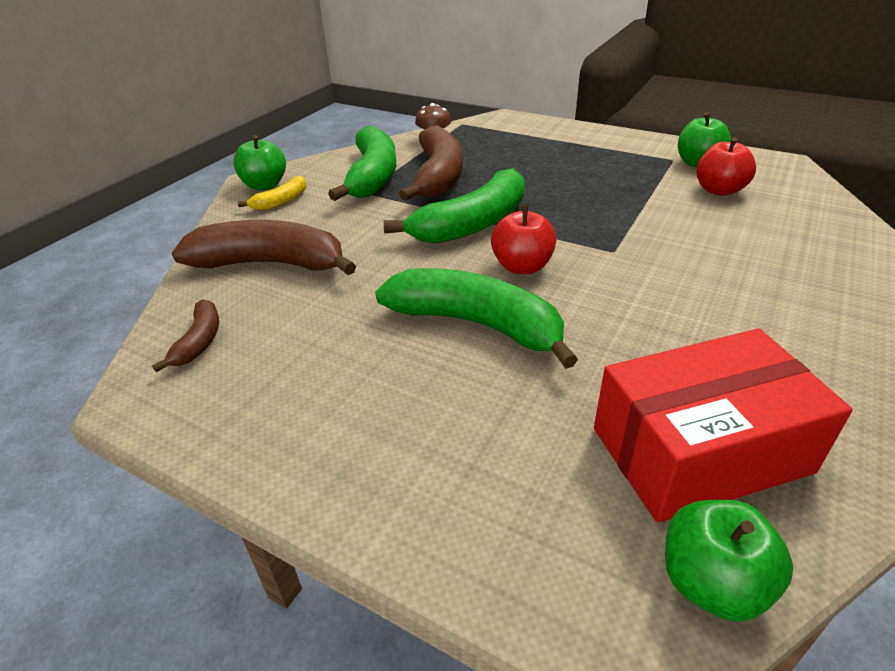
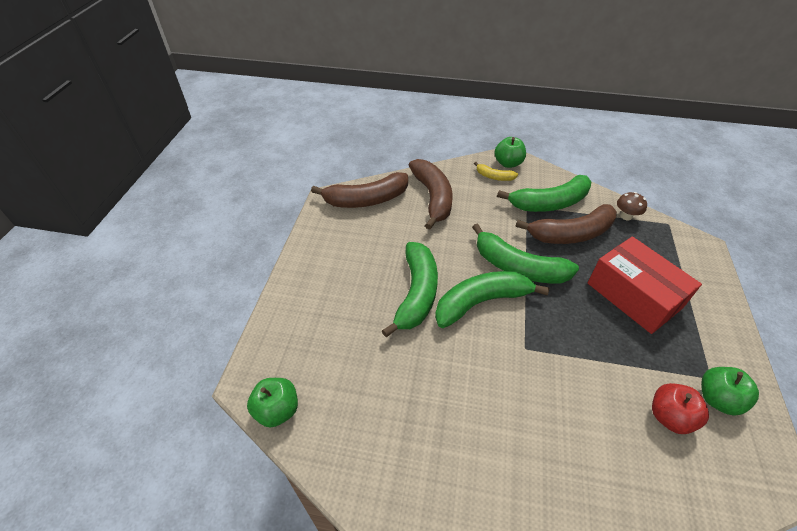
camera: 70 degrees right, 10 degrees up
brown banana [152,299,219,372] -> brown banana [311,172,408,208], size x2.05
red apple [491,205,556,274] -> green banana [435,271,549,328]
red box [594,329,853,523] -> red box moved to [587,237,702,334]

